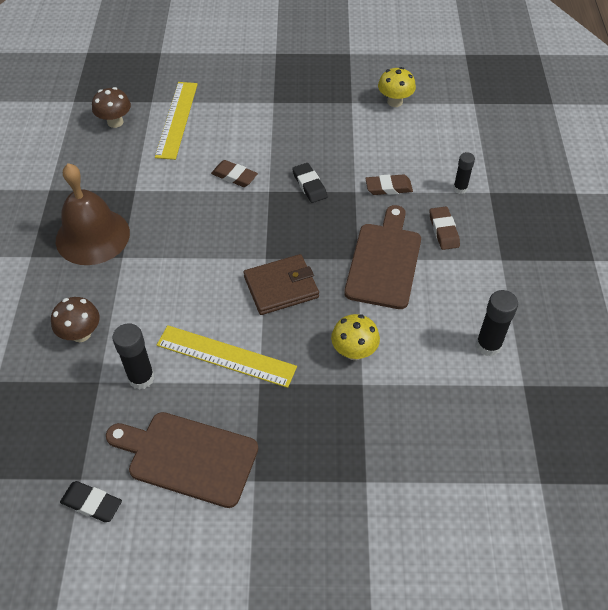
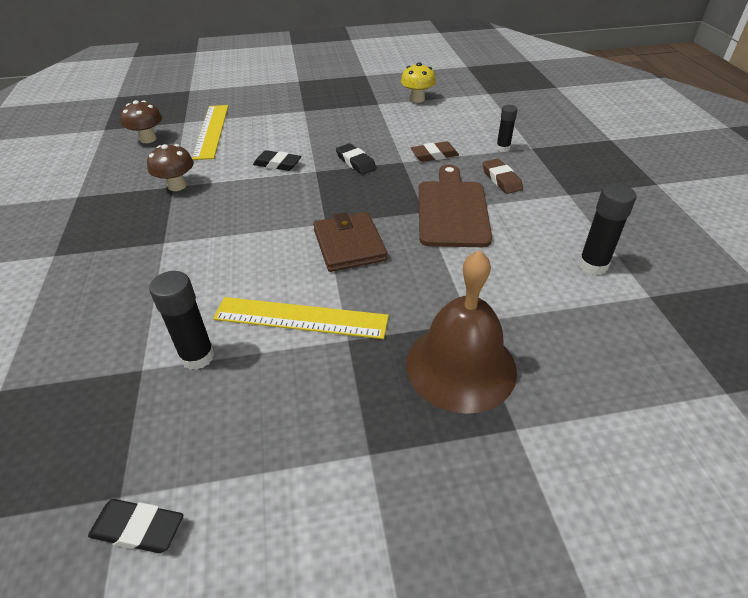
camera: 10 degrees left, 10 degrees down
brown mushroom [51,297,100,342] -> brown mushroom moved to [147,144,194,191]
brown bell [56,163,130,265] -> brown bell moved to [406,250,517,414]
brown cutting board [106,412,258,508] -> none
brown eraser [211,160,258,187] -> black eraser [253,150,301,171]
brown wallet [244,254,319,315] -> brown wallet turned 75 degrees counterclockwise [313,212,387,272]
yellow mushroom [331,314,380,360] -> none

